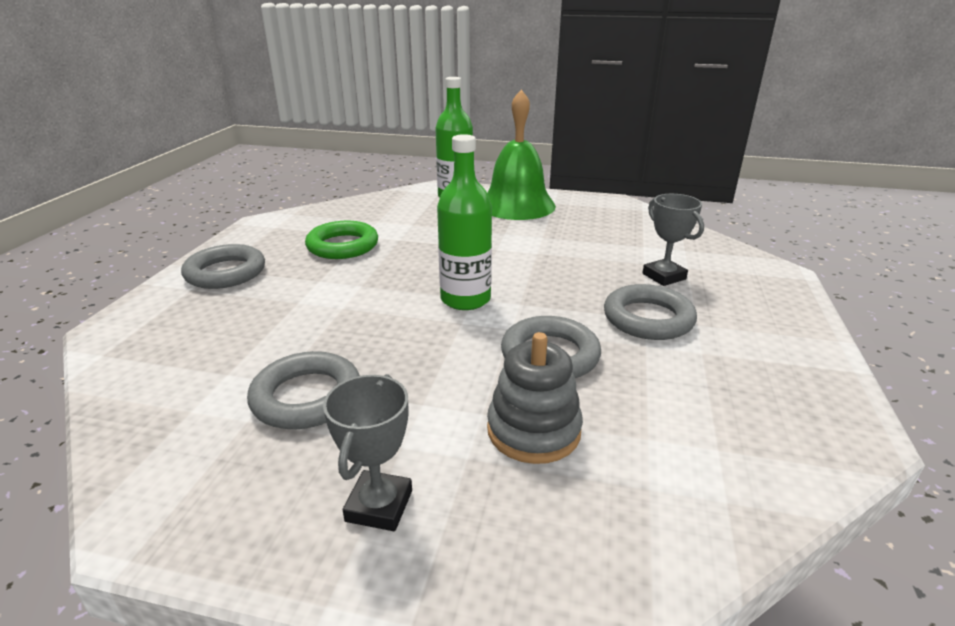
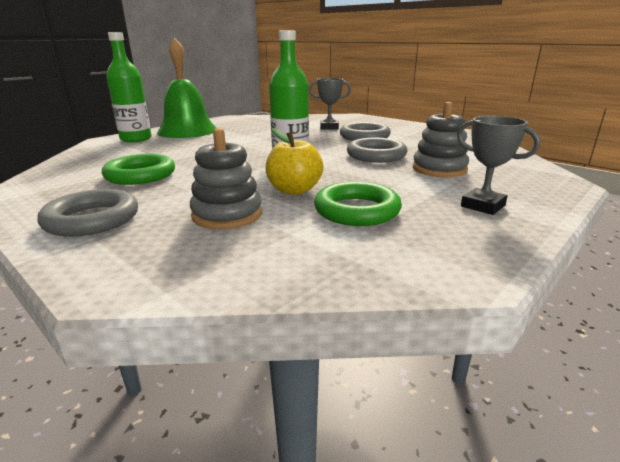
camera: 60 degrees left, 5 degrees down
grey ring [247,351,360,429] -> green ring [314,182,402,226]
none -> grey stacking toy [190,128,262,229]
none -> yellow apple [266,128,323,195]

